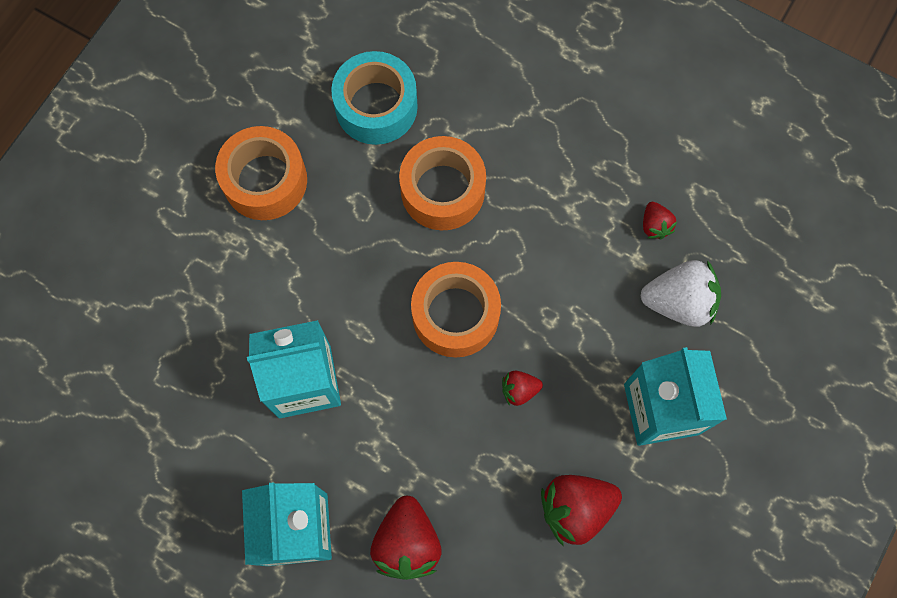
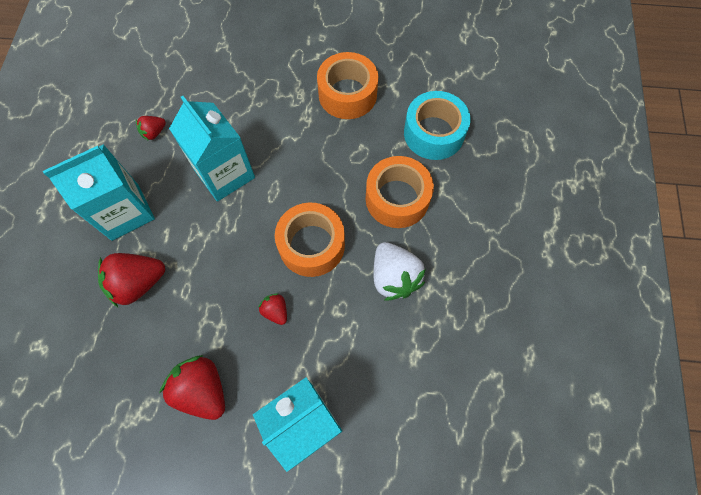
camera: 65 degrees right, 5 degrees down
white strawberry [641,260,721,327] -> white strawberry moved to [374,242,426,300]
red strawberry [643,202,677,239] -> red strawberry moved to [136,116,166,141]

